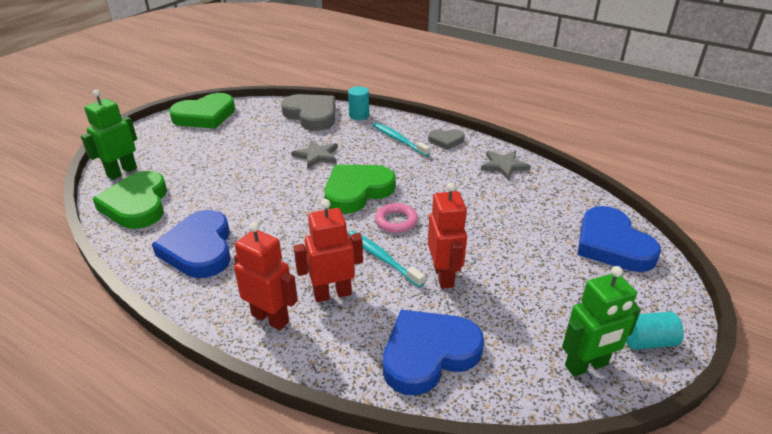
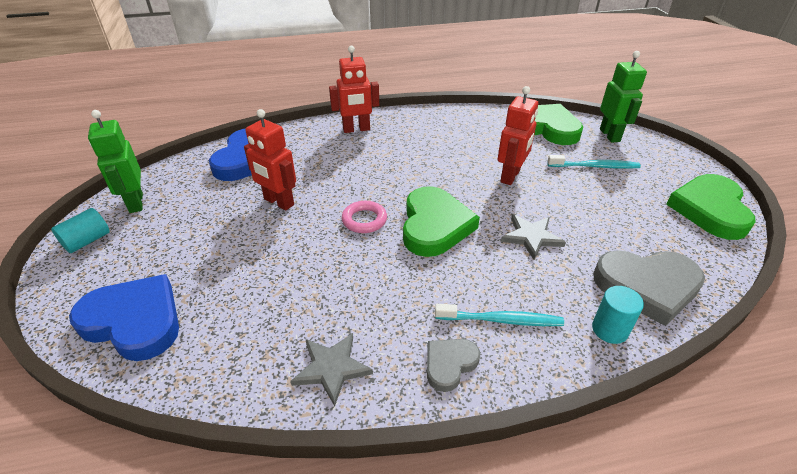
camera: 135 degrees right, 5 degrees up
blue heart [152,210,231,278] -> none
red robot [294,199,363,302] -> red robot moved to [497,86,538,185]
turquoise toothbrush [348,230,425,287] -> turquoise toothbrush moved to [547,155,641,169]
green robot [562,266,641,376] -> green robot turned 45 degrees counterclockwise [88,110,143,213]

